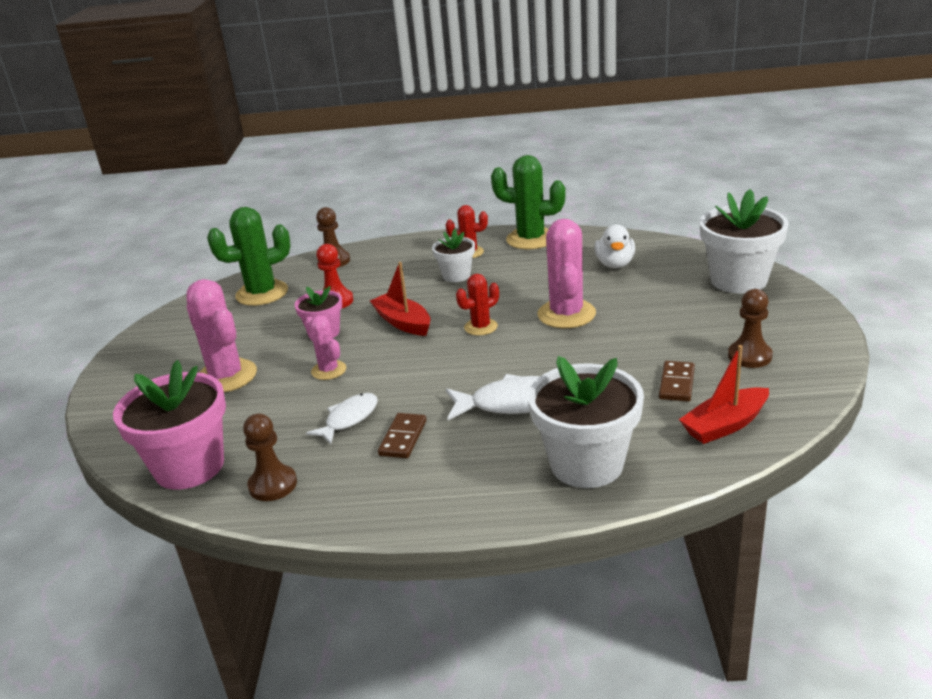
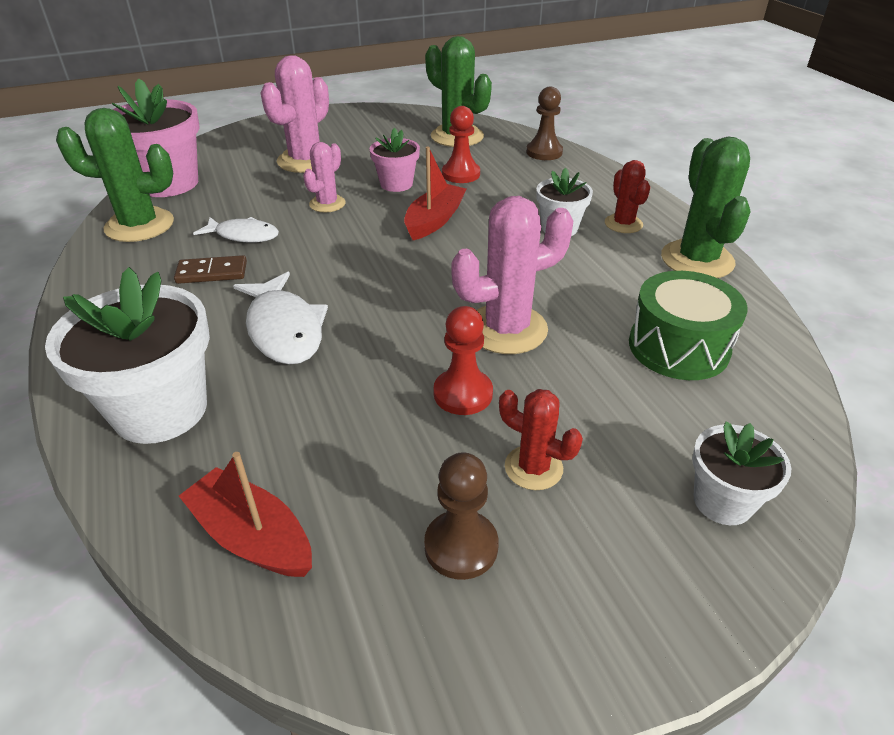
camera: 65 degrees right, 10 degrees up
brown pawn [243,413,297,501] -> green cactus [56,108,174,242]
red cactus [456,274,499,336] -> red cactus moved to [499,389,583,490]
white duck [594,224,635,268] -> green drum [629,271,748,380]
brown domino [659,361,695,402] -> none
white flower pot [700,189,789,294] -> white flower pot [692,422,791,525], size x0.55
none -> red pawn [433,306,493,415]

